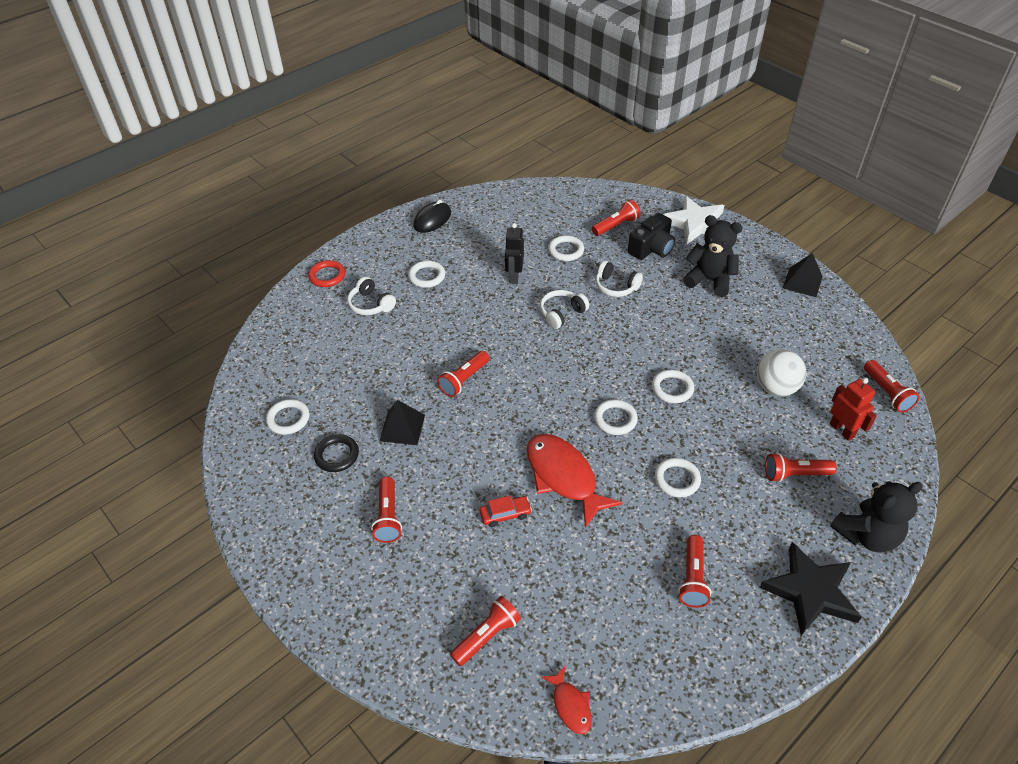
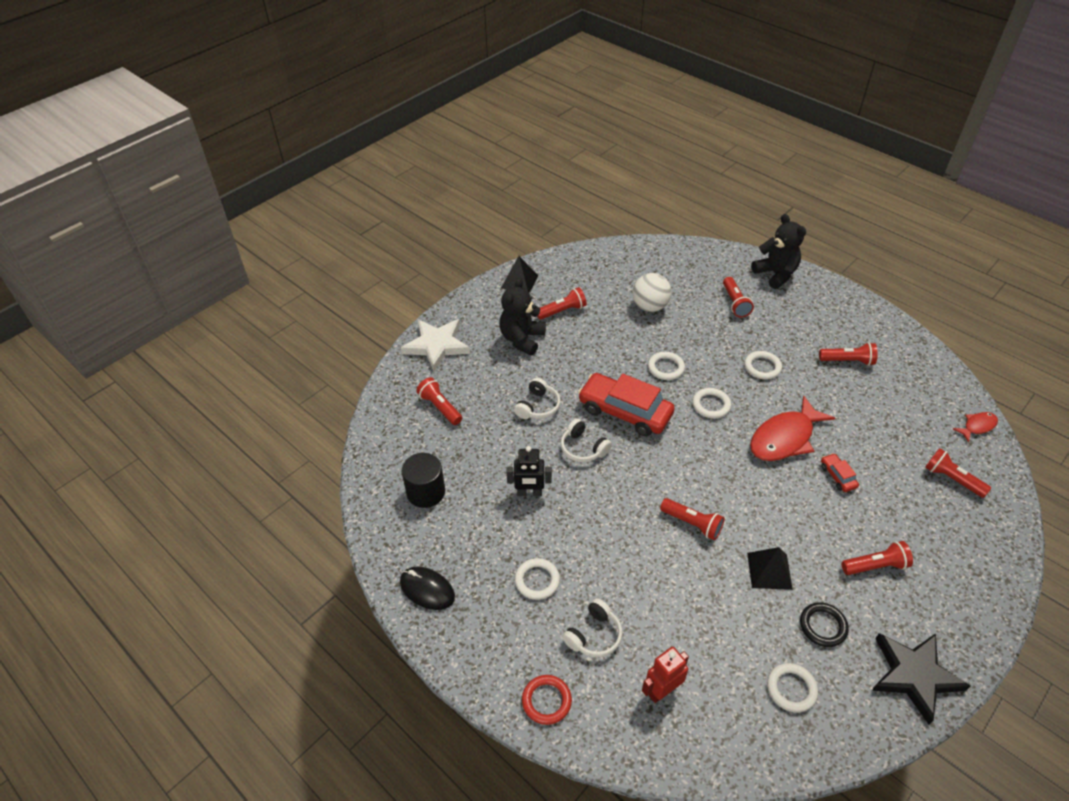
camera: 95 degrees left, 0 degrees up
white ring [548,235,584,261] -> none
black camera [628,213,675,260] -> none
black star [759,542,862,635] -> black star moved to [872,633,971,725]
red robot [830,378,876,441] -> red robot moved to [642,647,689,703]
red flashlight [864,360,920,413] -> red flashlight moved to [537,287,587,320]
none -> black cylinder [401,453,445,508]
none -> red car [578,373,675,436]

